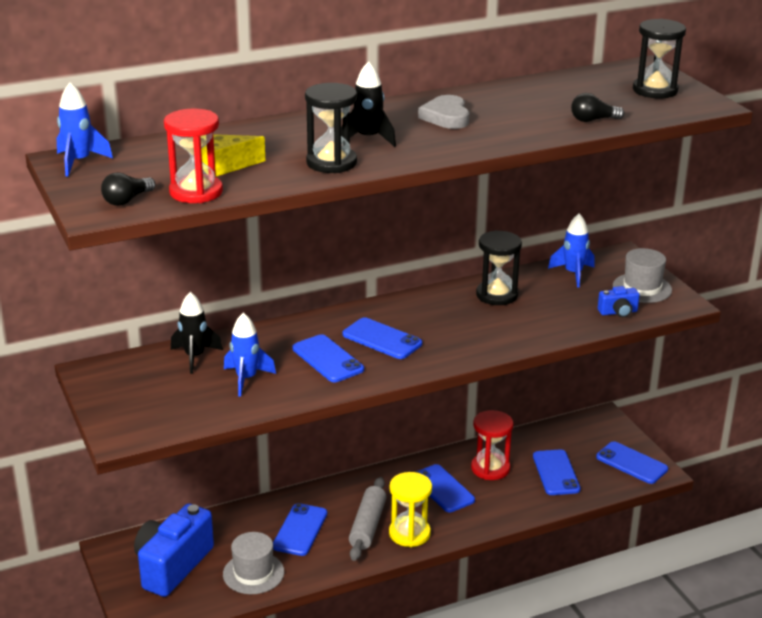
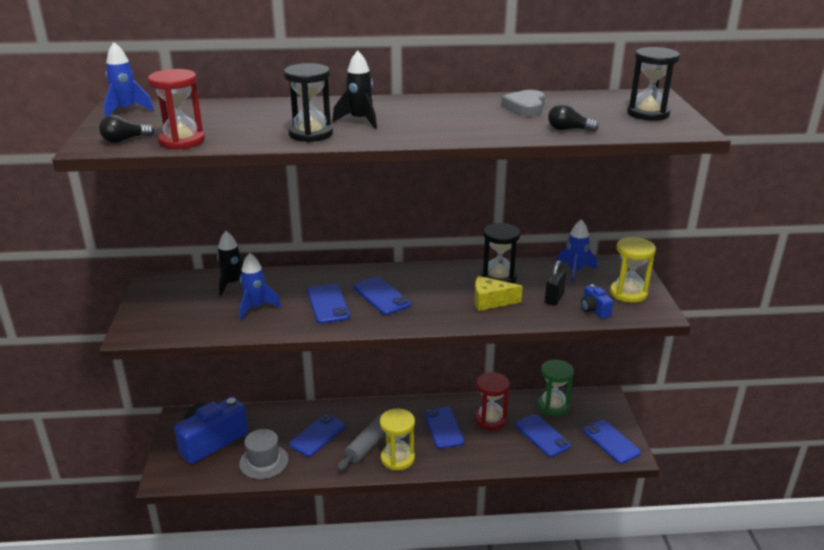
camera: 20 degrees right, 0 degrees up
yellow cheese [201,134,265,176] -> yellow cheese moved to [474,276,523,311]
grey heart [418,95,469,129] -> grey heart moved to [501,90,545,116]
blue phone [533,449,581,495] -> blue phone turned 45 degrees counterclockwise [515,414,571,457]
blue camera [598,286,640,318] -> blue camera turned 60 degrees clockwise [581,284,613,319]
grey hat [613,248,672,303] -> yellow hourglass [610,237,656,303]
none -> green hourglass [538,360,574,416]
none -> black padlock [545,260,566,306]

